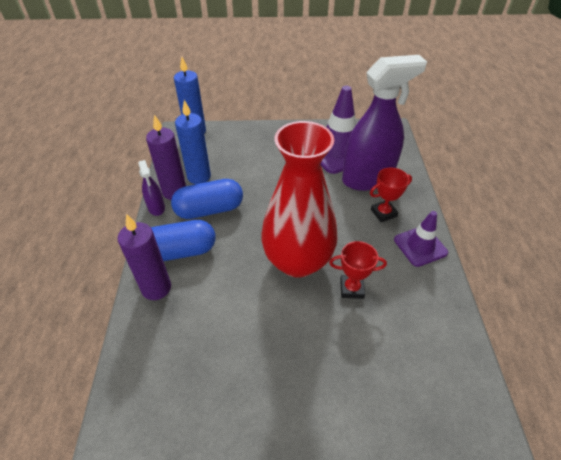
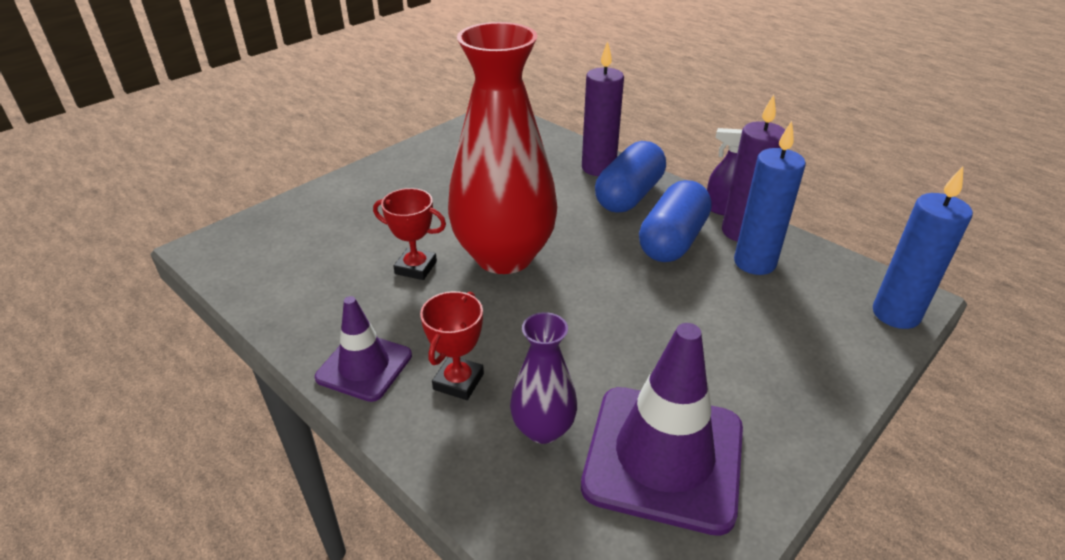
camera: 135 degrees right, 10 degrees down
red trophy [329,241,387,299] -> red trophy turned 60 degrees clockwise [373,188,446,280]
purple spray bottle [342,55,427,191] -> purple vase [510,312,577,444]

